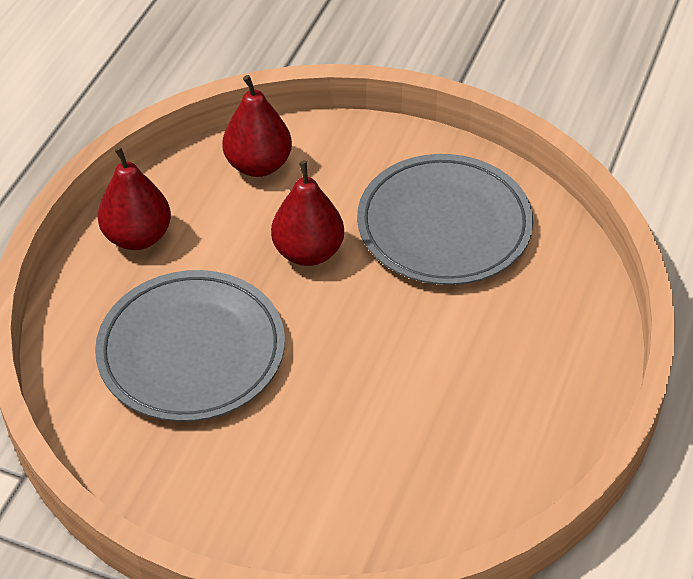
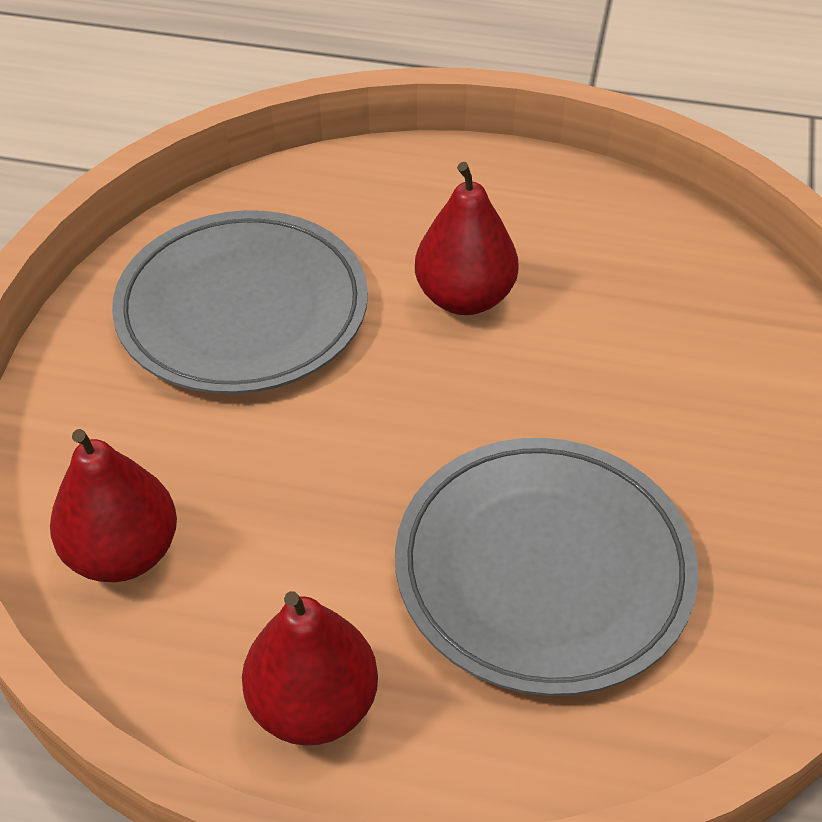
camera: 100 degrees left, 0 degrees up
red pear [271,161,344,266] -> red pear moved to [415,162,519,315]

